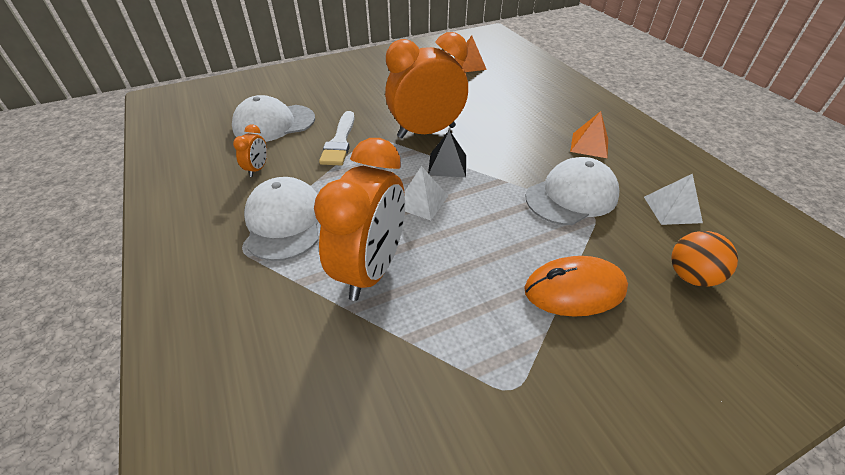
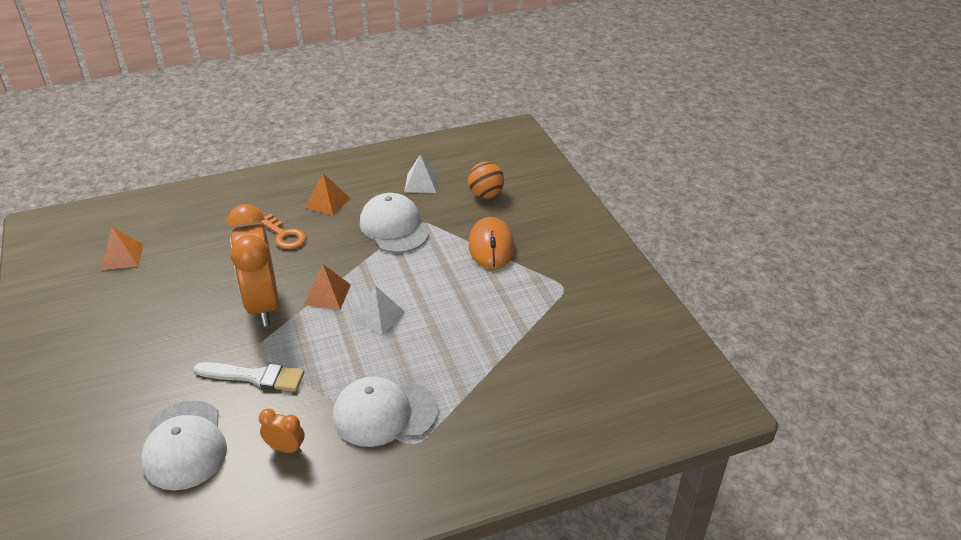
camera: 85 degrees left, 5 degrees down
orange clock [314,138,405,301] -> none
black pyramid [428,130,466,177] -> orange pyramid [304,264,351,310]
none -> orange key [258,213,306,249]

